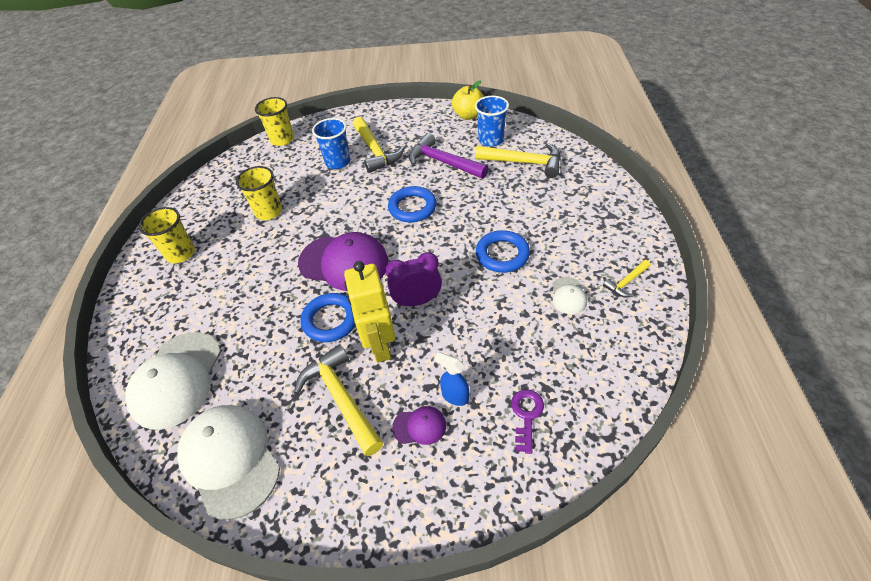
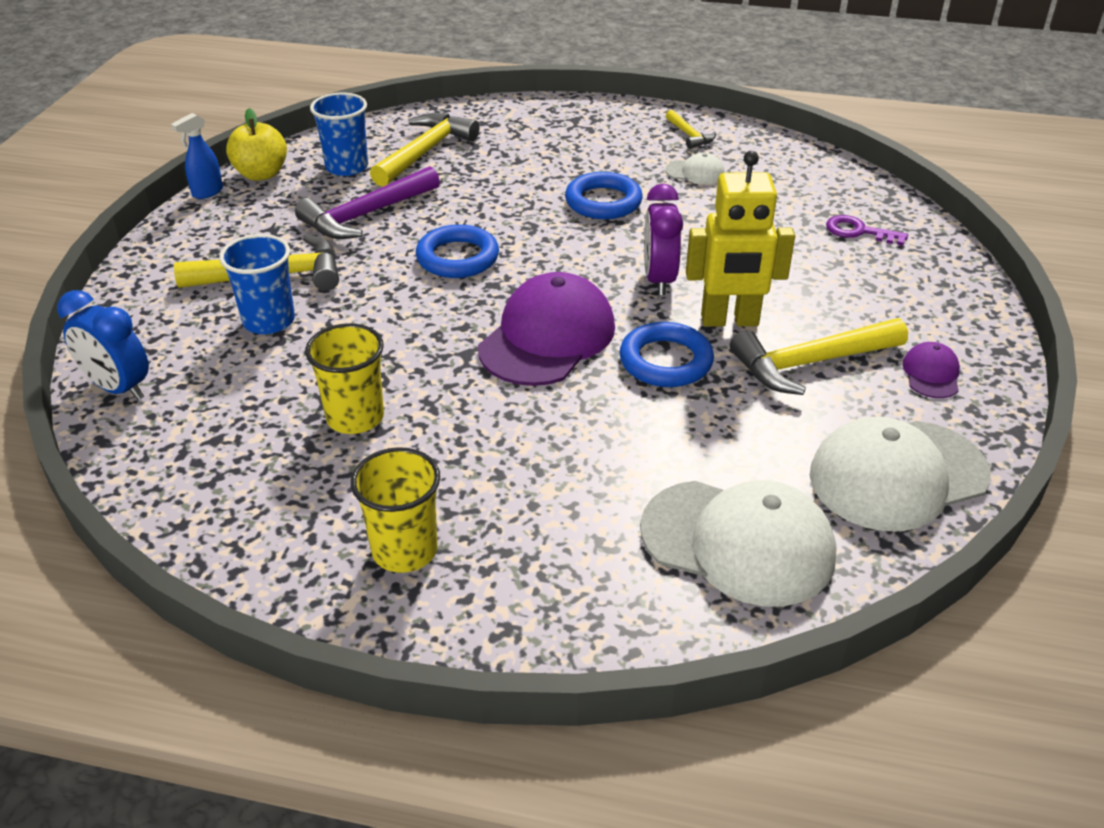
camera: 80 degrees left, 10 degrees down
yellow cup [255,97,294,146] -> blue clock [57,290,149,400]
purple cap [392,406,446,445] -> purple cap moved to [903,342,960,398]
blue spray bottle [435,352,469,406] -> blue spray bottle moved to [171,113,223,199]

